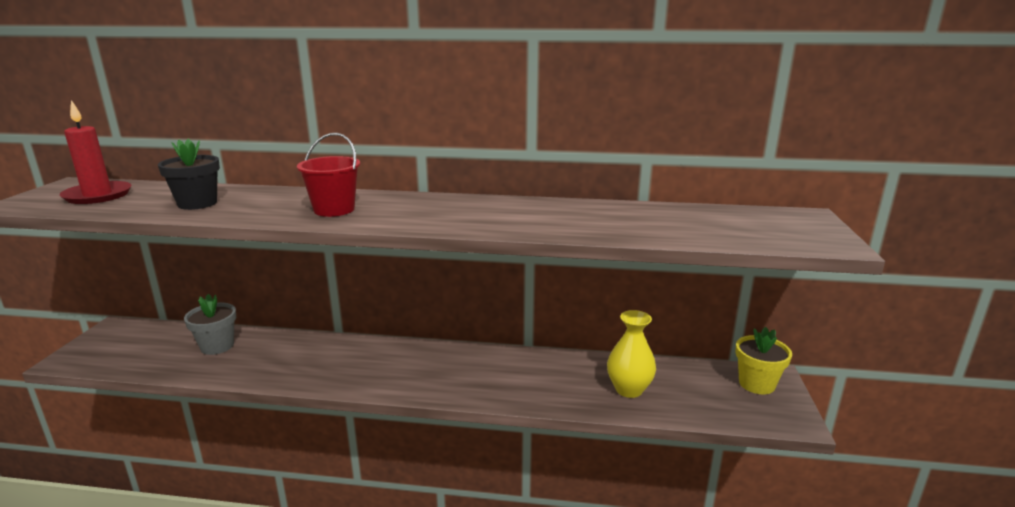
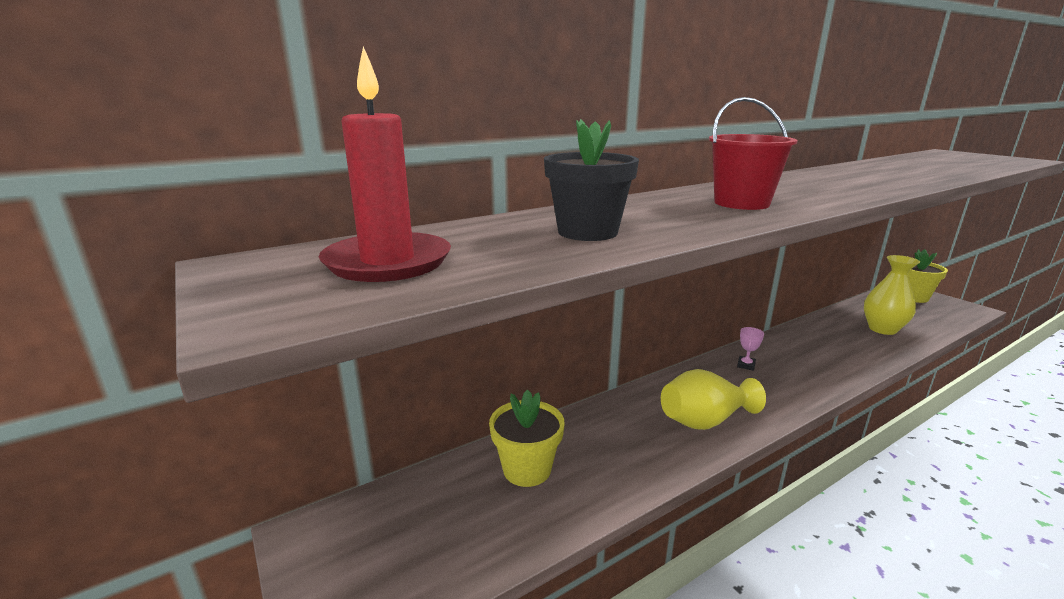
camera: 40 degrees left, 0 degrees up
grey flower pot [184,294,236,355] -> yellow flower pot [489,389,565,487]
none -> yellow vase [661,369,766,430]
none -> pink trophy [737,327,764,371]

